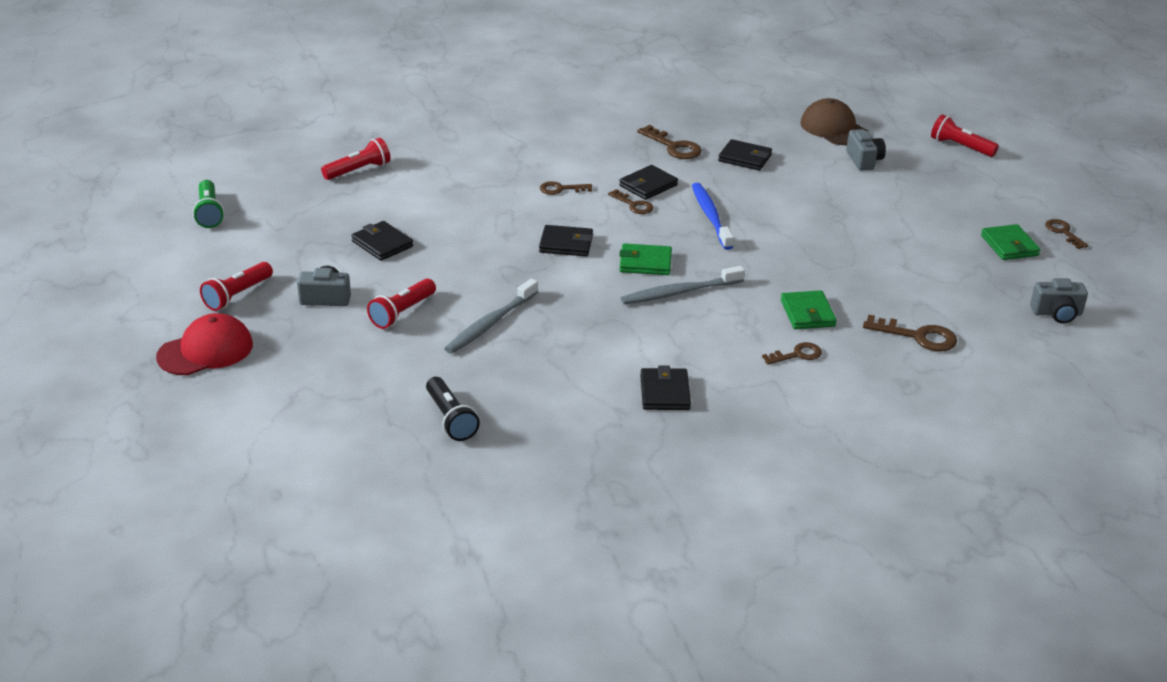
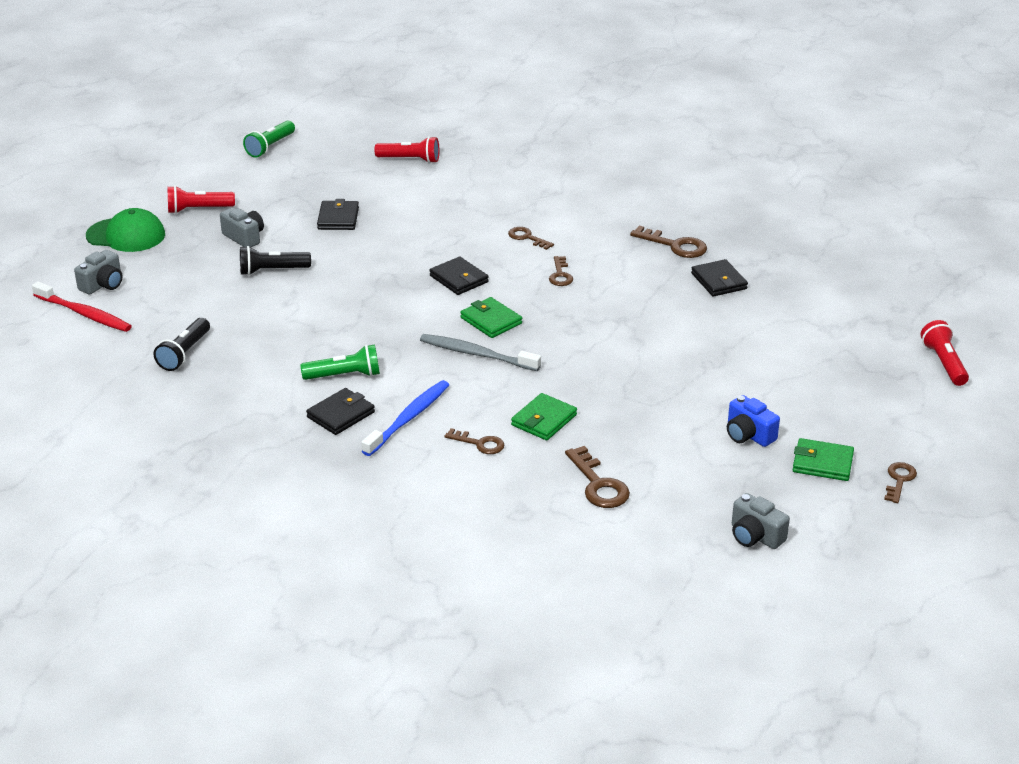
camera: 45 degrees right, 0 degrees up
red cap [156,313,253,375] -> green cap [86,208,165,252]
red flashlight [367,278,436,329] -> black flashlight [240,246,311,276]
grey toothbrush [444,279,538,354] -> none
black wallet [619,165,678,200] -> none
brown key [637,125,702,159] -> brown key turned 60 degrees counterclockwise [630,226,707,258]
blue toothbrush [692,183,734,250] -> blue toothbrush moved to [362,380,449,456]
brown cap [801,98,868,145] -> none
grey camera [846,129,886,171] -> grey camera moved to [74,250,122,294]
green wallet [981,224,1040,260] -> green wallet turned 75 degrees clockwise [793,438,854,481]
none -> red toothbrush [32,282,132,332]
none -> green flashlight [300,345,380,380]
none -> blue camera [727,395,780,447]

